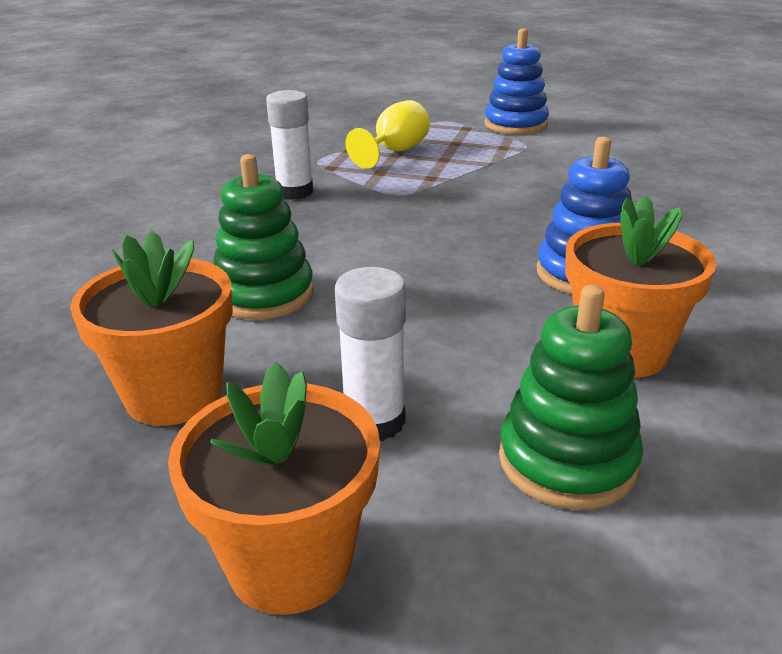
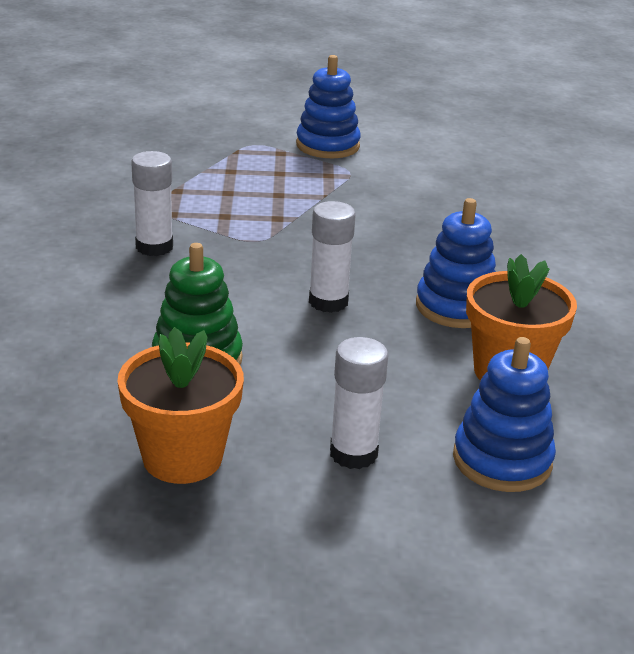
camera: 20 degrees left, 0 degrees up
orange flower pot [168,362,380,615] -> none
yellow goblet [346,100,430,169] -> none
green stacking toy [499,285,643,510] -> blue stacking toy [453,337,556,492]
none -> white glue stick [309,201,356,313]

